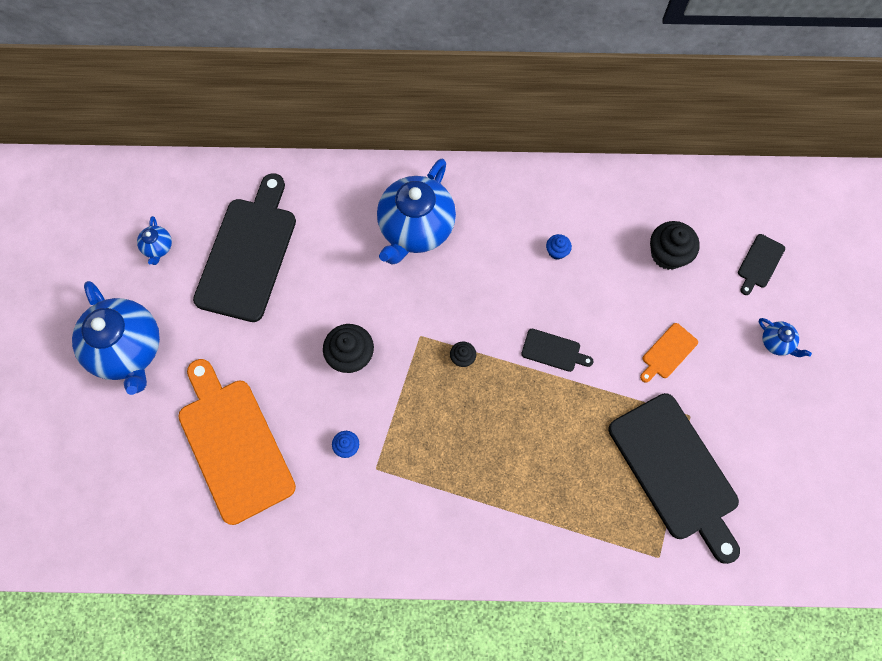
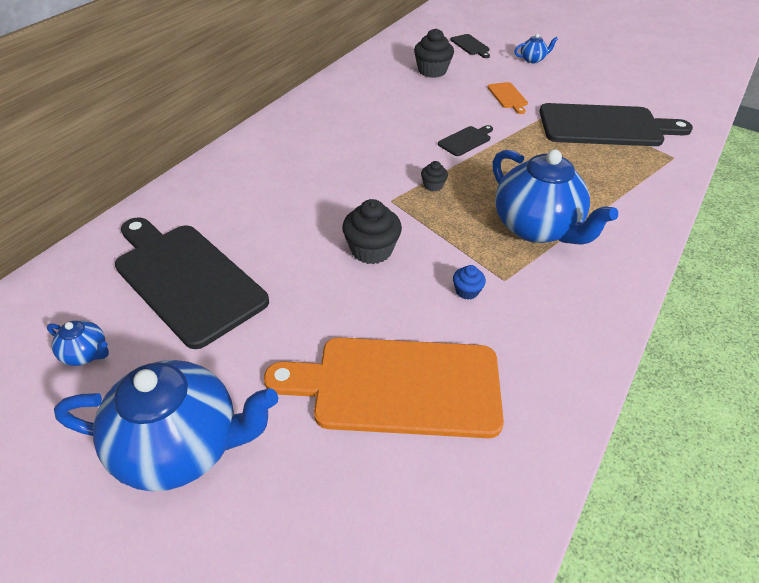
camera: 60 degrees left, 25 degrees down
blue teapot [377,159,456,265] -> blue teapot moved to [493,149,618,245]
blue cupcake [546,234,572,259] -> none

